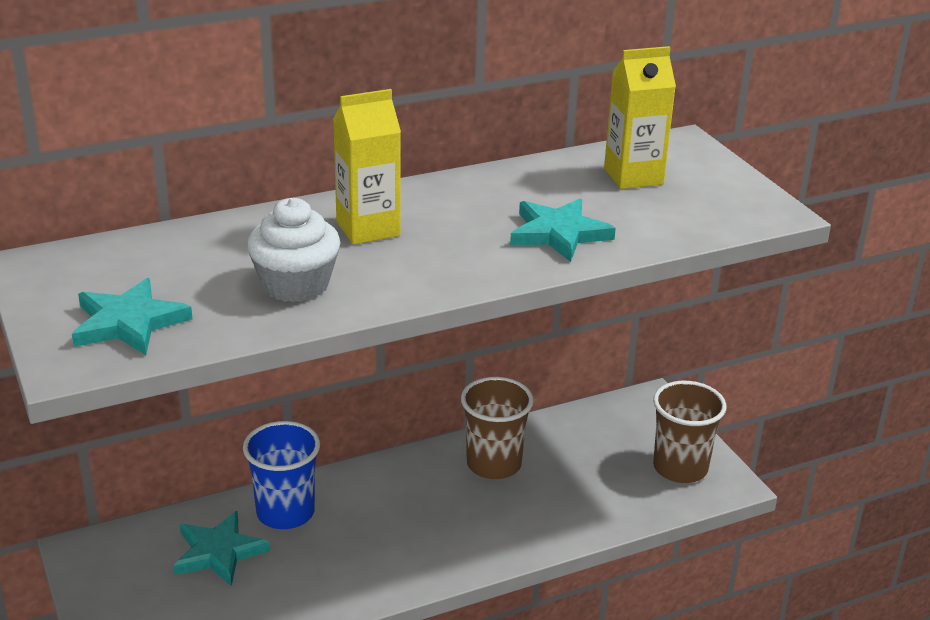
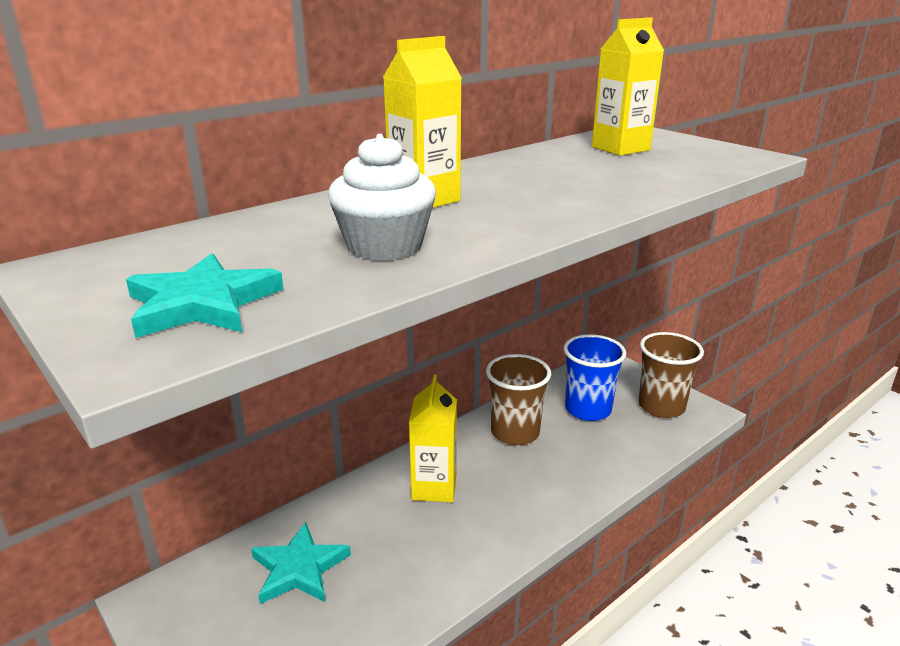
camera: 15 degrees left, 5 degrees down
blue cup [243,421,320,529] -> blue cup moved to [563,334,626,421]
turquoise star [510,198,616,262] -> none
none -> yellow carton [409,375,457,502]

